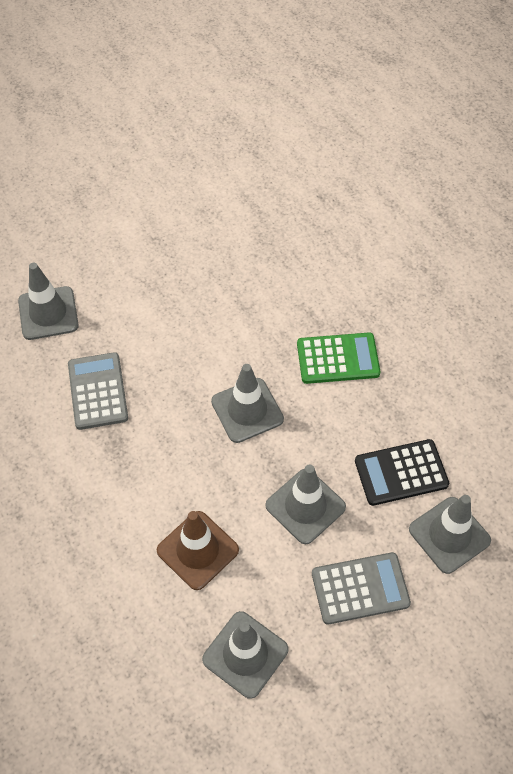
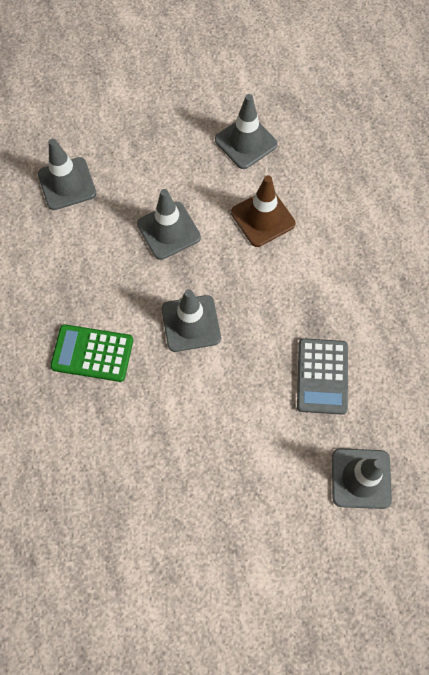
camera: 165 degrees left, 10 degrees up
grey calculator [312,552,411,624] -> none
black calculator [355,439,449,506] -> none

